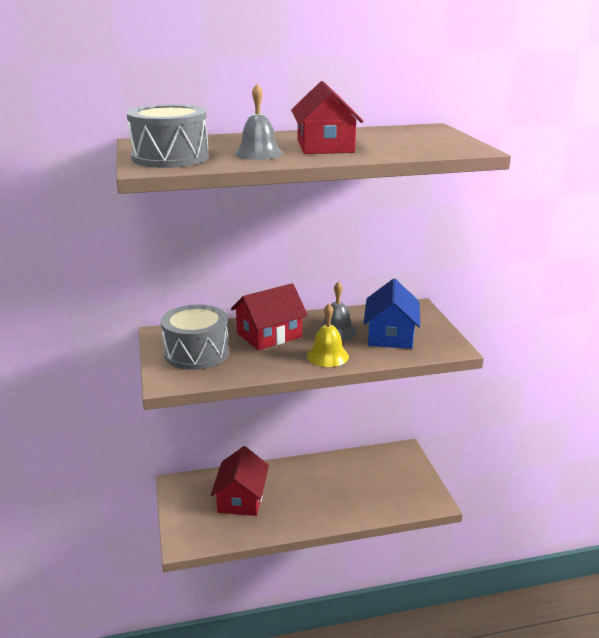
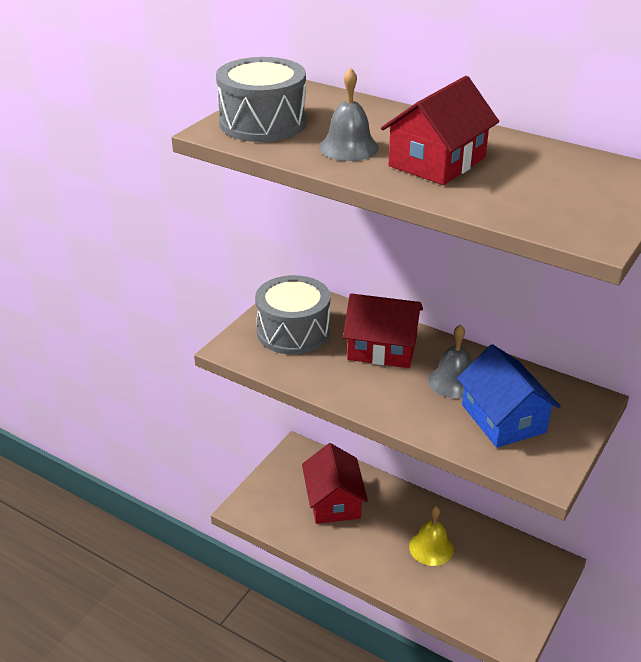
camera: 45 degrees right, 10 degrees up
red house [211,446,269,516] -> red house turned 60 degrees counterclockwise [302,443,368,524]
yellow bell [307,303,349,367] -> yellow bell moved to [409,506,454,566]
blue house [364,279,420,349] -> blue house turned 75 degrees counterclockwise [457,344,561,448]

